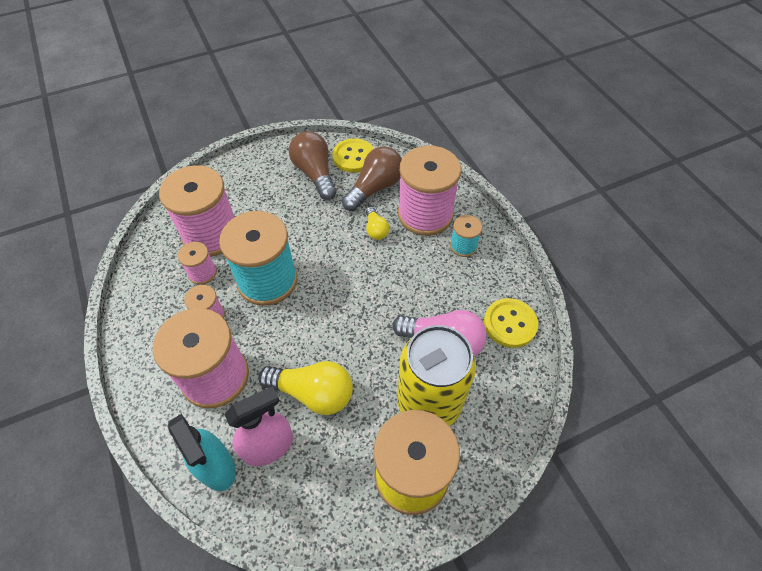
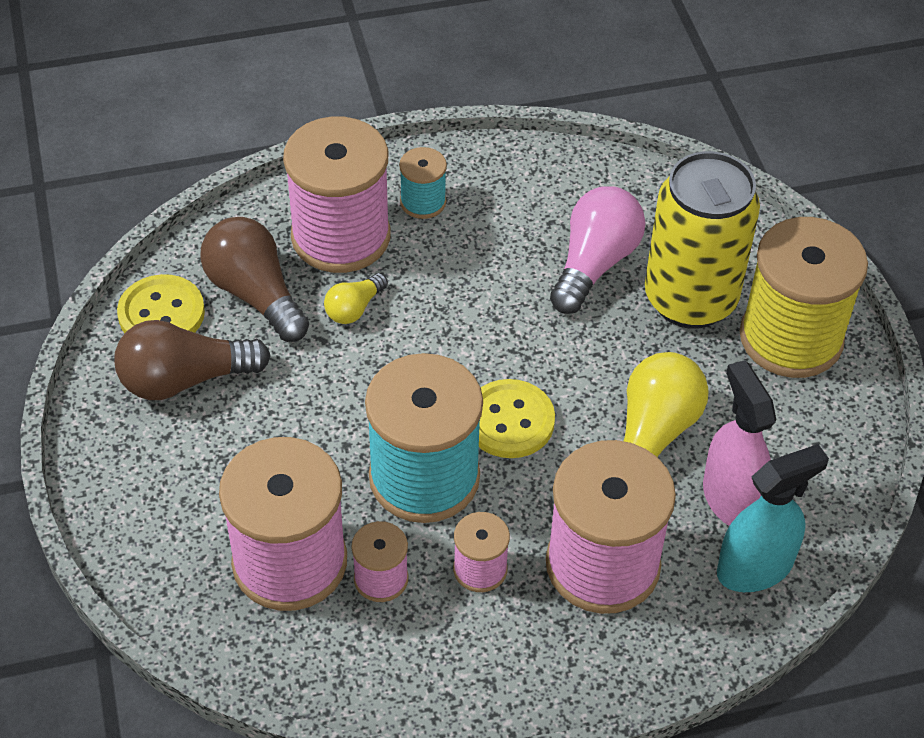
camera: 80 degrees left, 5 degrees down
yellow light bulb [366,207,389,240] -> yellow light bulb turned 135 degrees clockwise [324,273,388,324]
yellow button [484,298,538,348] -> yellow button moved to [479,379,555,458]

